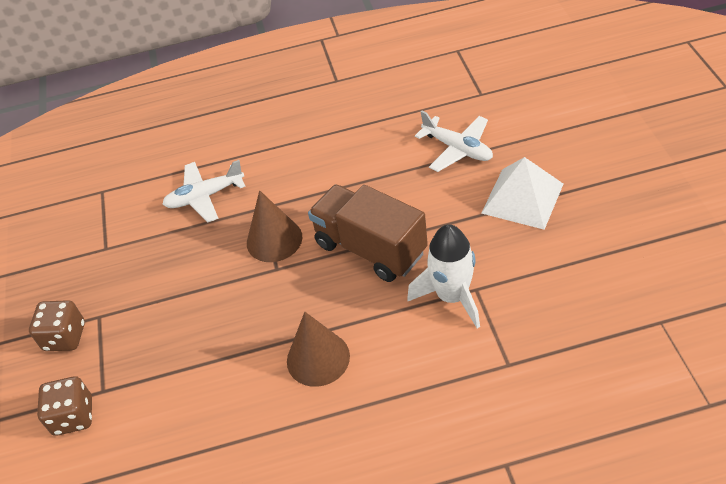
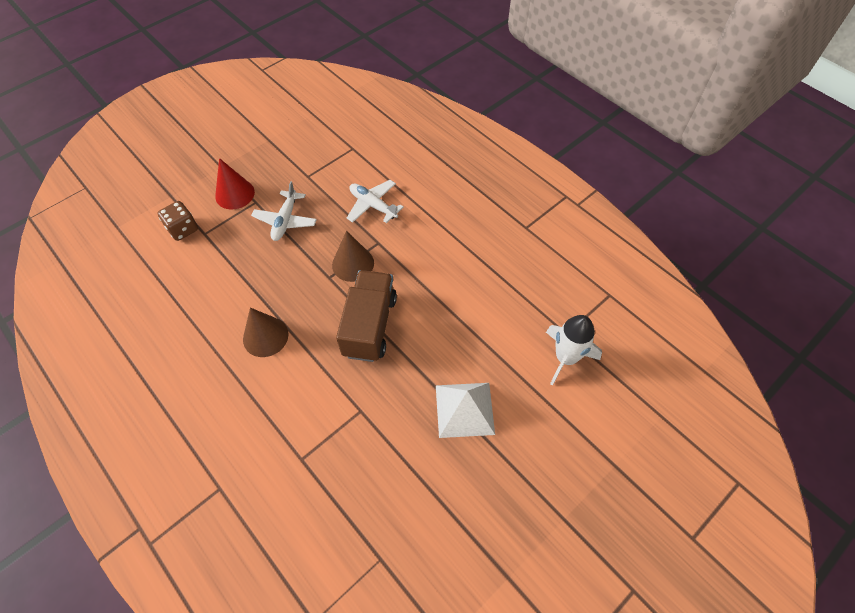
camera: 55 degrees right, 10 degrees up
brown dice [29,300,85,351] -> red cone [215,158,255,209]
white rocket [407,224,480,328] -> white rocket moved to [546,315,602,386]
white plane [415,111,493,172] -> white plane moved to [251,181,317,241]

